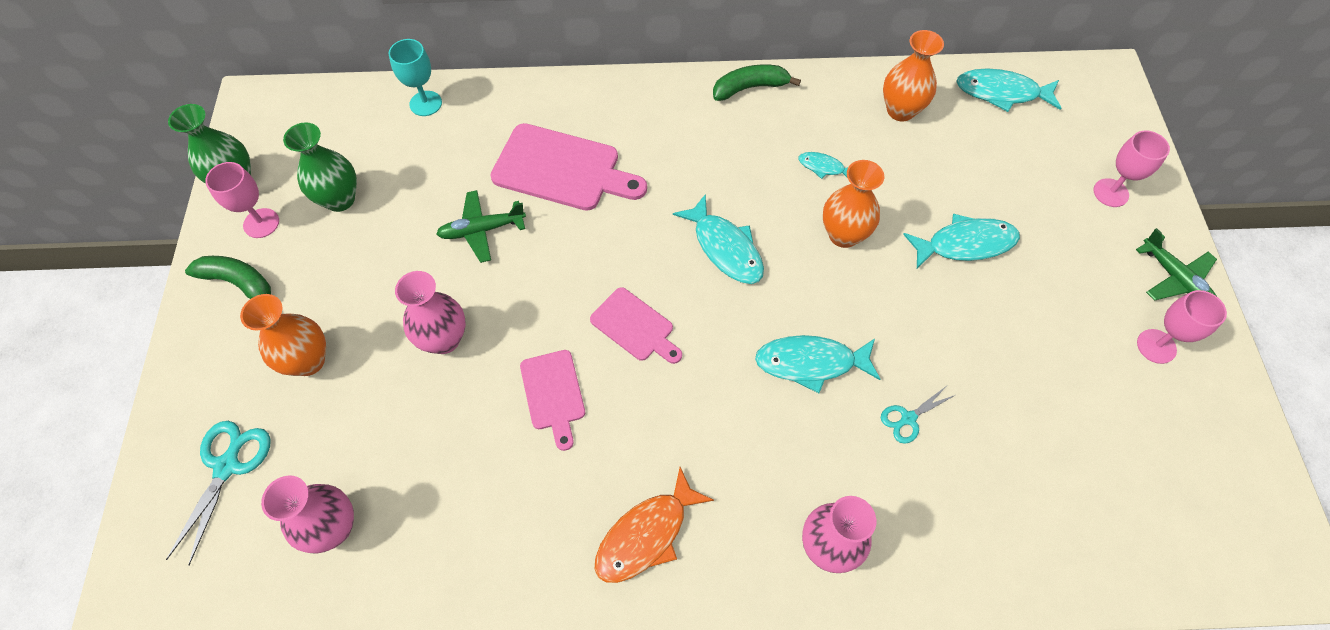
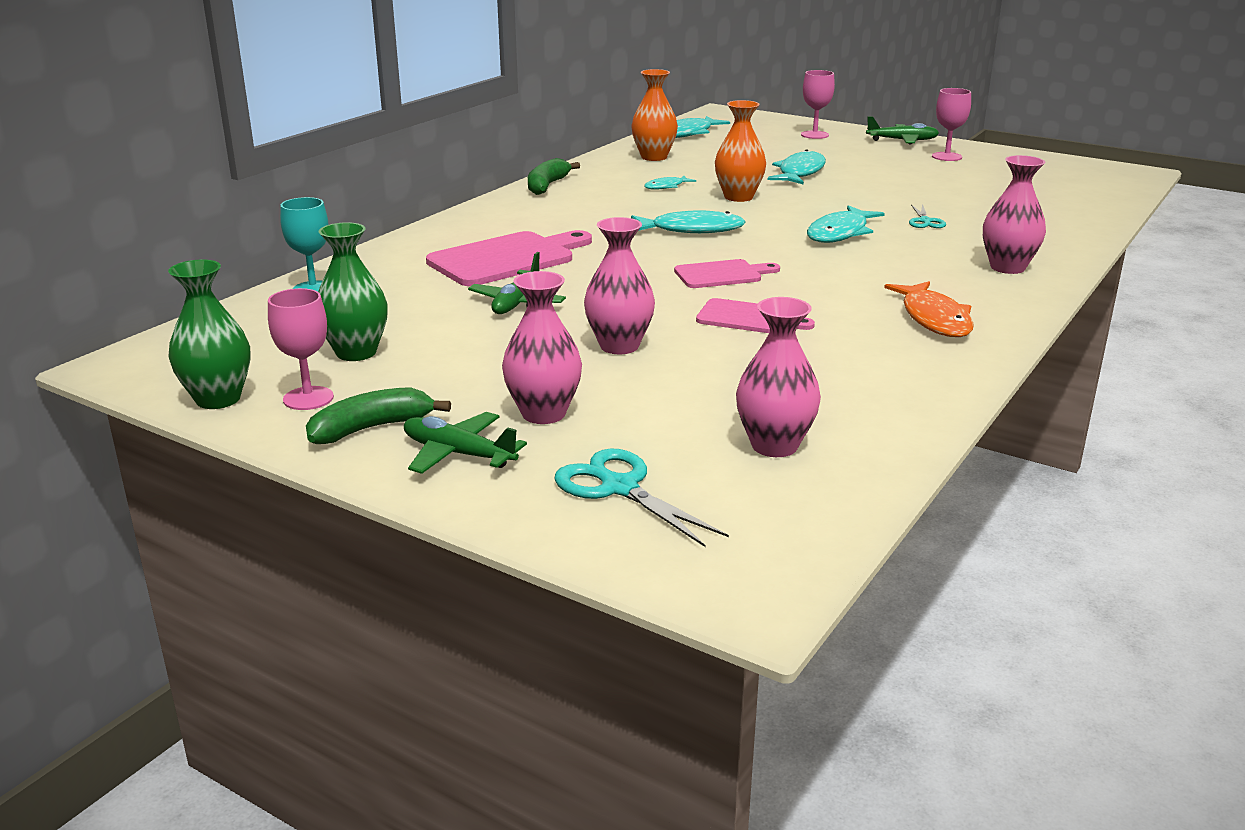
camera: 55 degrees left, 35 degrees down
orange vase [240,294,326,376] -> pink vase [502,271,582,424]
none -> green plane [404,412,527,474]

